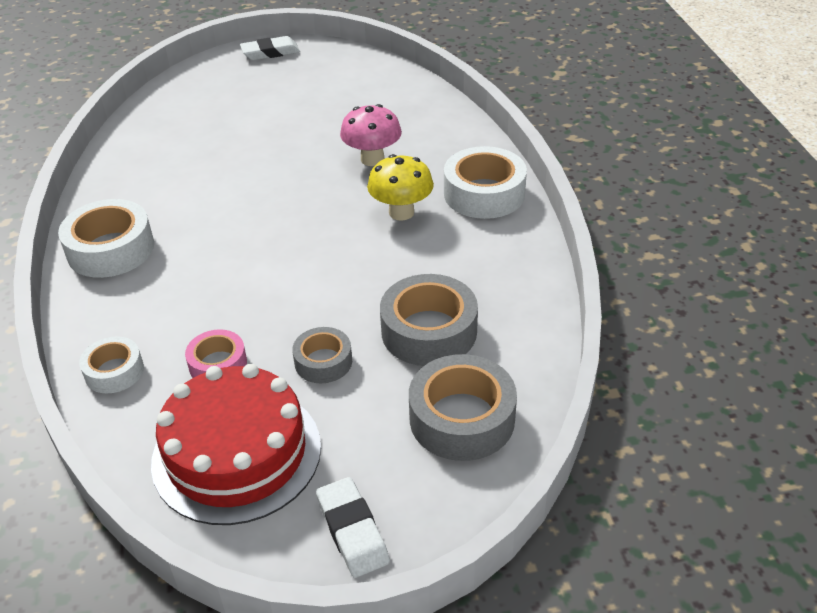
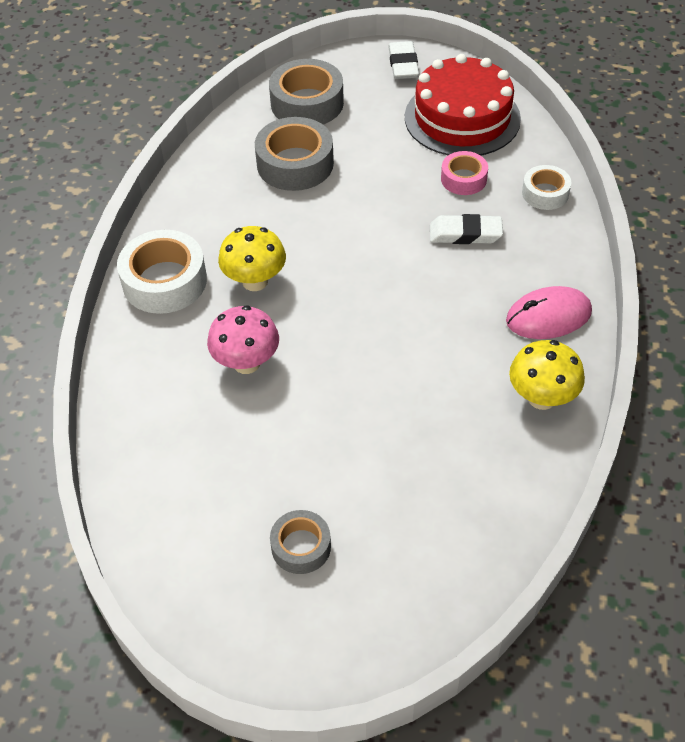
camera: 160 degrees left, 10 degrees up
white tape [58,199,154,278] -> pink mouse [506,286,592,339]
white eraser [240,36,300,60] -> white eraser moved to [430,214,503,244]
grey tape [292,327,352,383] -> grey tape moved to [270,510,331,574]
none -> yellow mushroom [509,340,585,410]

